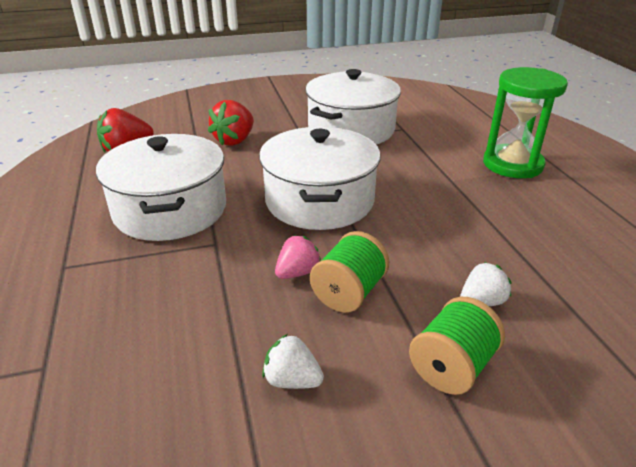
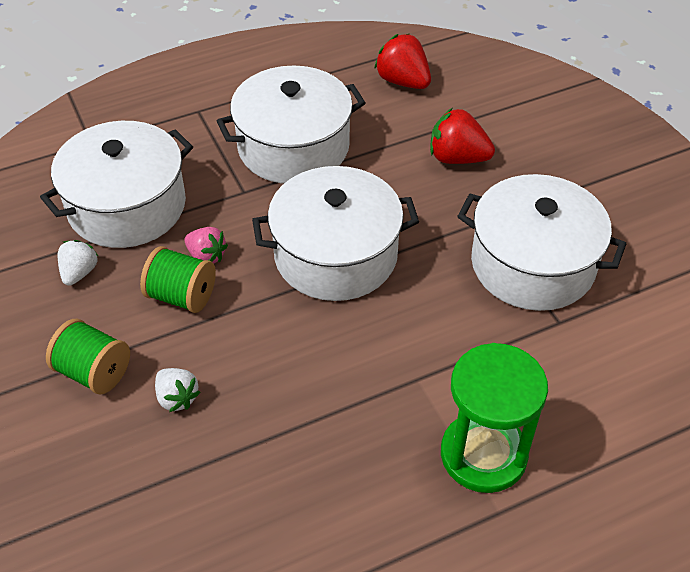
camera: 80 degrees right, 15 degrees up
none -> white pot [40,121,193,248]

